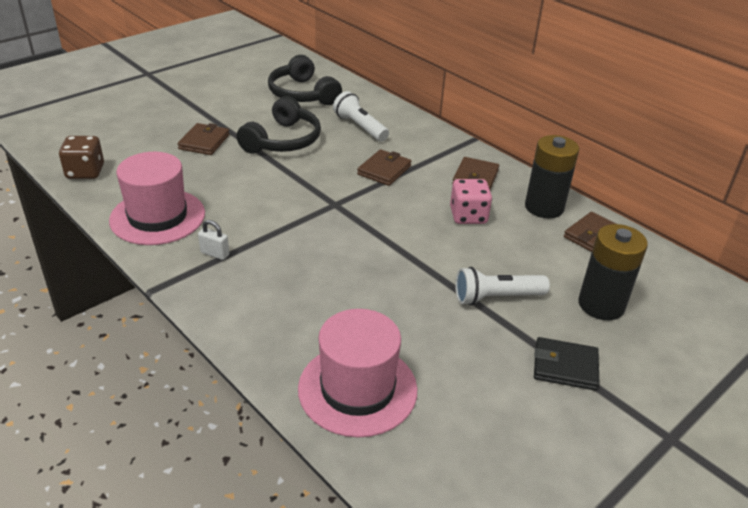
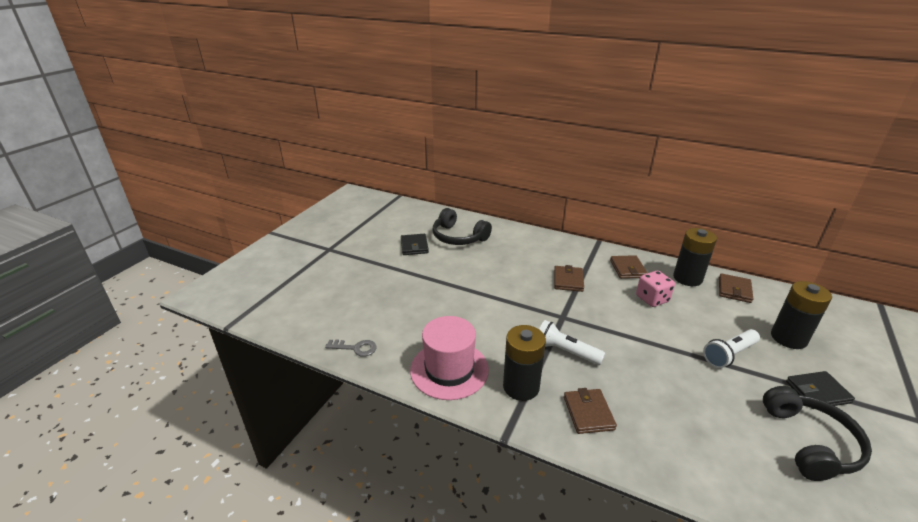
camera: 20 degrees left, 5 degrees down
brown dice [59,136,104,179] -> grey key [325,339,377,357]
brown wallet [178,123,229,155] -> brown wallet moved to [564,388,617,434]
white padlock [198,220,229,260] -> black battery [503,325,546,401]
black headphones [237,96,321,154] -> black headphones moved to [763,386,872,481]
pink hat [298,309,417,438] -> none
white flashlight [333,91,389,141] -> white flashlight moved to [539,320,605,365]
none -> black wallet [401,234,429,255]

